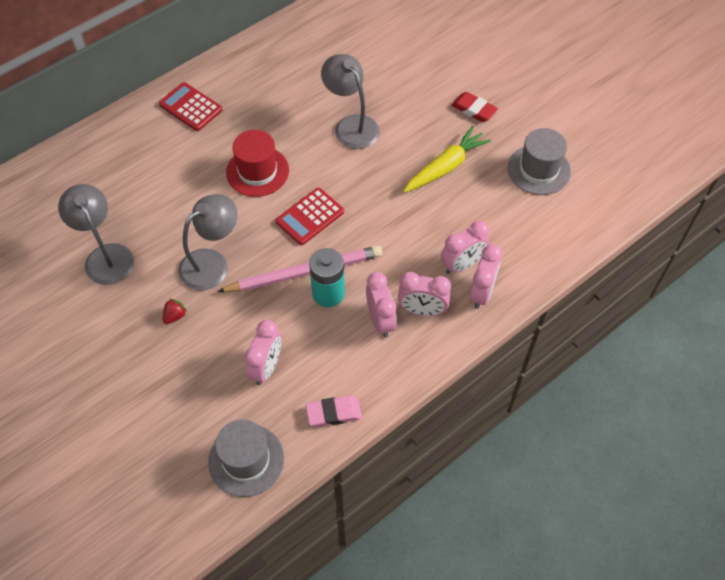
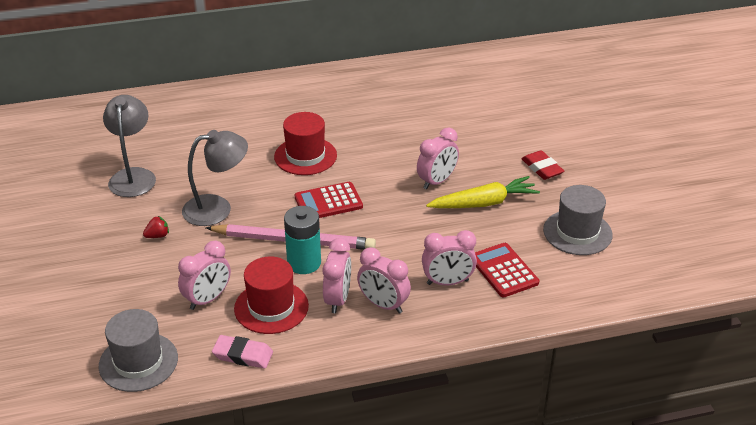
camera: 25 degrees right, 20 degrees down
red calculator [159,82,222,131] -> red calculator moved to [475,243,539,297]
grey lamp [321,54,380,149] -> none
pink clock [470,244,502,309] -> pink clock moved to [417,127,459,190]
none -> red hat [234,256,309,334]

